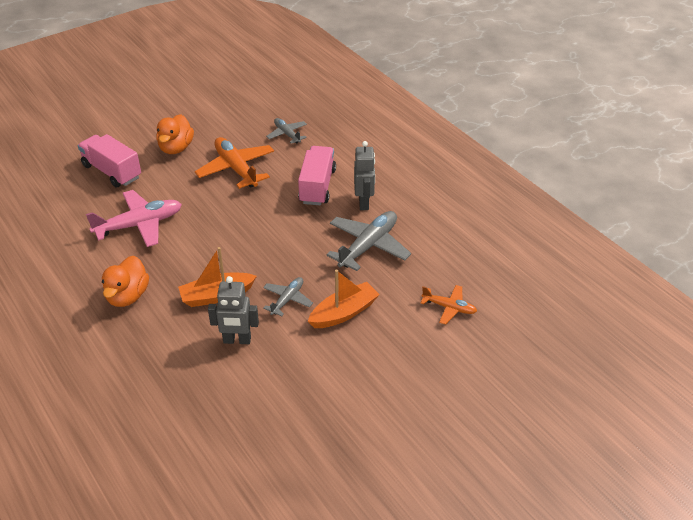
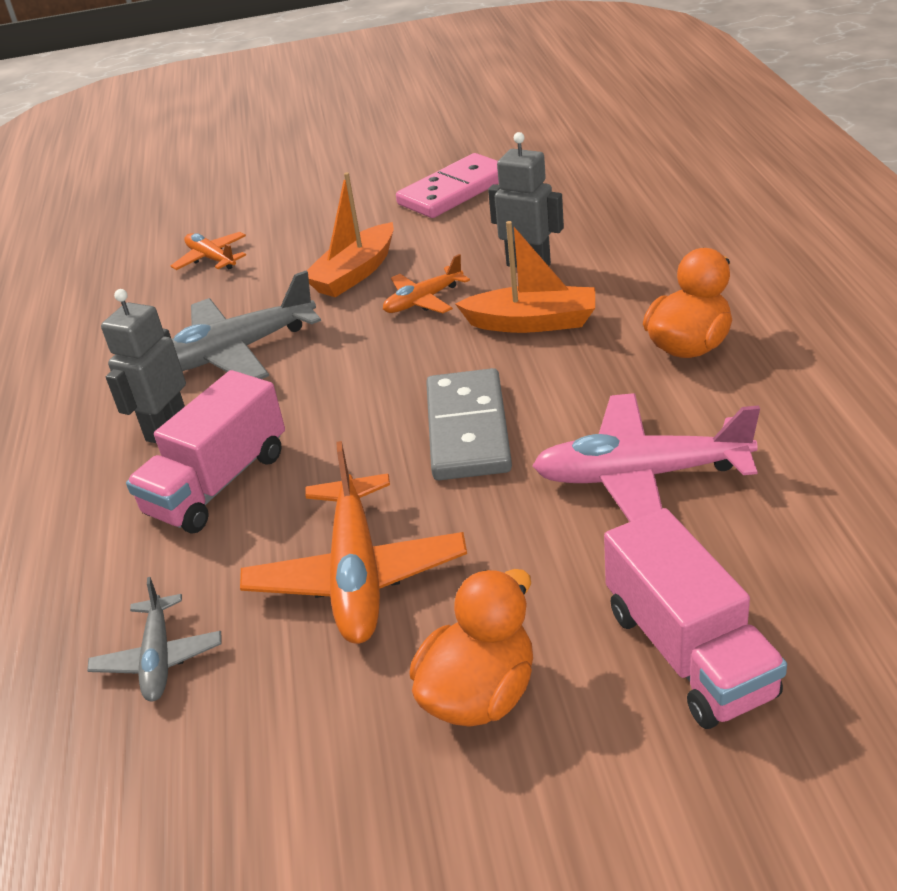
camera: 150 degrees left, 5 degrees down
grey plane [263,277,313,316] -> orange plane [383,254,470,313]
orange boat [308,270,380,328] -> orange boat turned 45 degrees counterclockwise [307,172,394,297]
none -> pink domino [396,153,499,218]
none -> grey domino [426,368,512,480]

